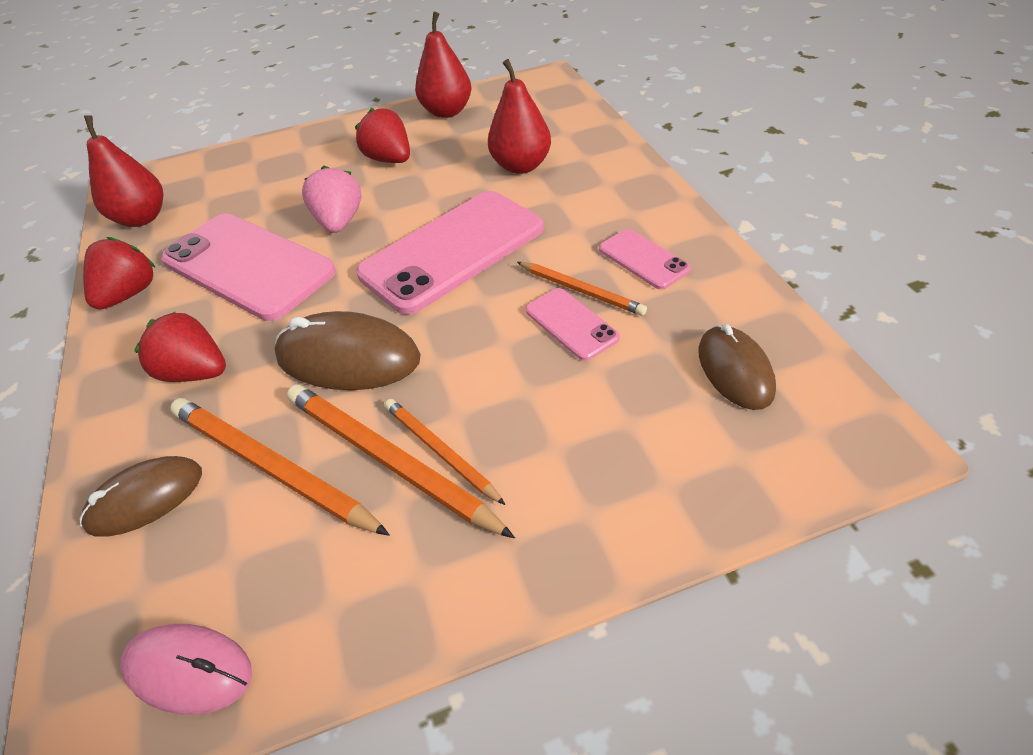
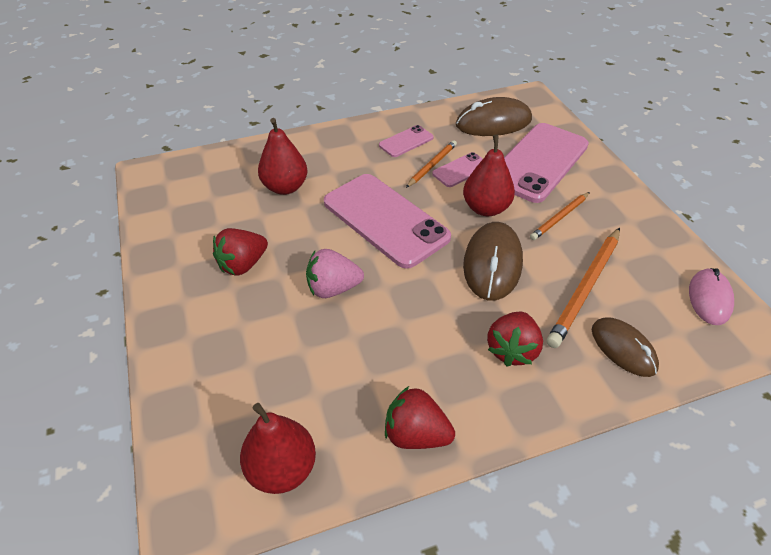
camera: 95 degrees left, 0 degrees up
pink phone [161,214,336,321] -> pink phone moved to [504,123,589,203]
orange pencil [287,385,515,538] -> none
red pear [415,12,471,118] -> red pear moved to [463,135,515,216]
brown mouse [699,324,776,410] -> brown mouse [456,97,532,136], size x1.51

